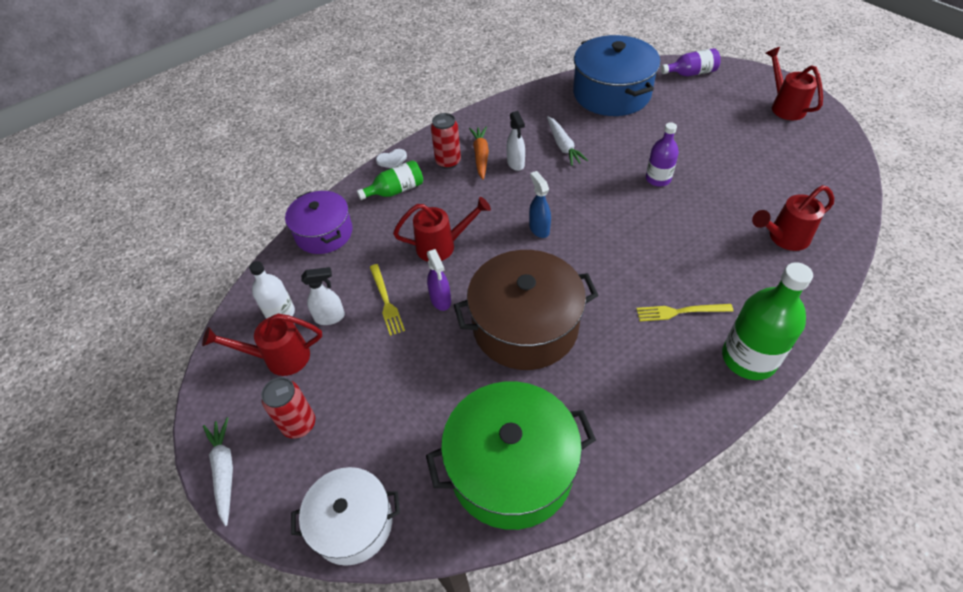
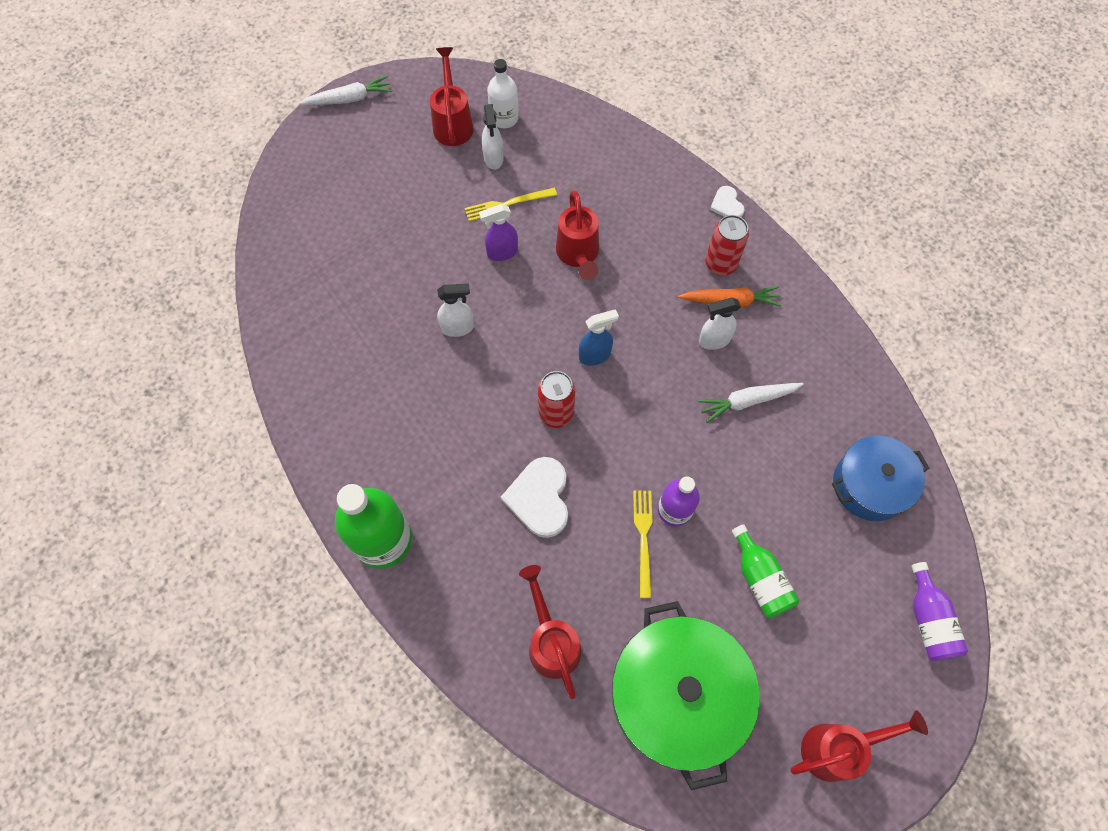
camera: 90 degrees right, 15 degrees up
red can [261,377,315,439] -> red can moved to [538,371,575,428]
purple pot [285,191,353,254] -> none
white pot [291,467,400,566] -> none
green bottle [357,160,423,200] -> green bottle moved to [732,524,799,618]
green pot [426,381,596,530] -> green pot moved to [612,601,760,790]
brown pot [454,250,598,370] -> white spray bottle [437,283,474,337]
blue pot [573,35,661,116] -> blue pot [832,436,929,521], size x0.63
yellow fork [636,304,733,321] -> yellow fork moved to [633,491,653,598]
none -> white heart [501,457,568,538]

